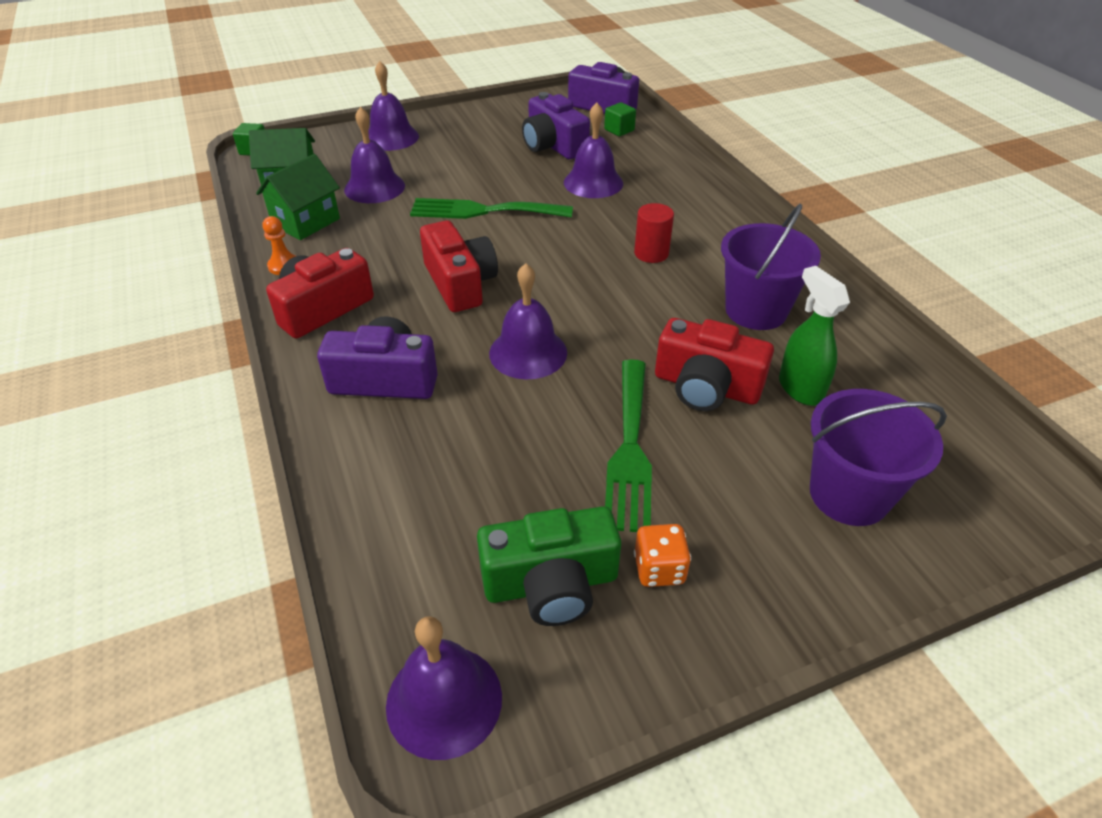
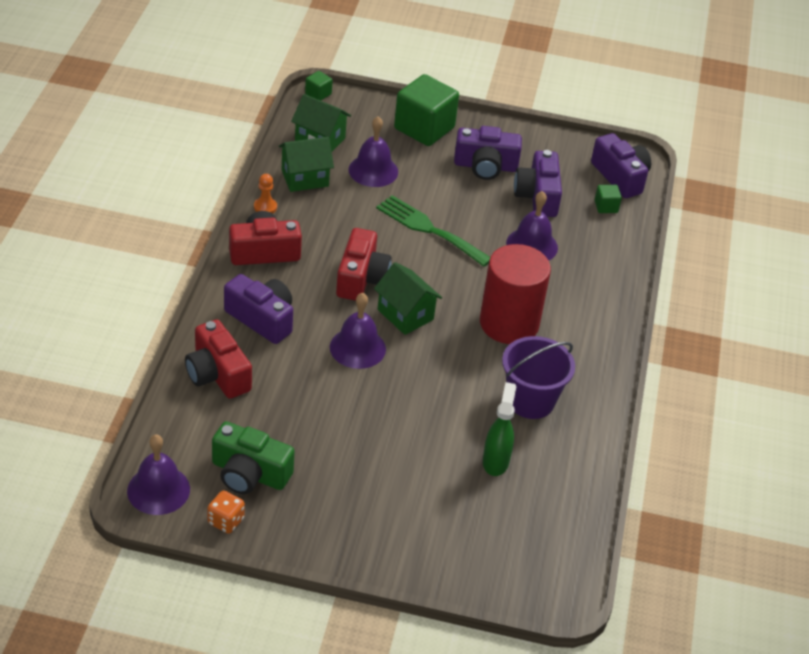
camera: 30 degrees right, 0 degrees up
purple bell [368,61,419,151] -> green cube [394,74,459,146]
green fork [605,359,652,532] -> none
red cylinder [634,203,674,263] -> red cylinder [480,244,551,344], size x2.13
orange dice [634,524,691,587] -> orange dice moved to [207,490,245,534]
red camera [655,318,774,411] -> red camera moved to [185,319,252,399]
purple bucket [810,389,947,526] -> none
none -> green house [374,262,442,335]
none -> purple camera [454,126,522,180]

